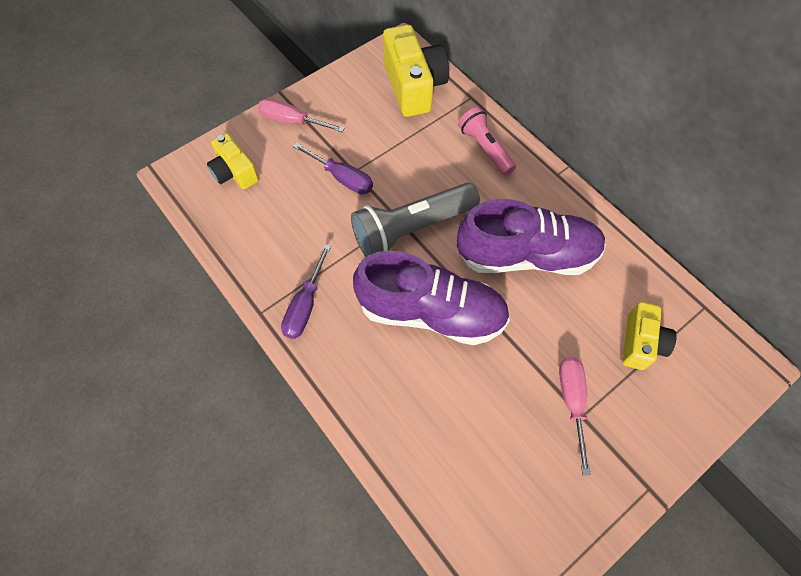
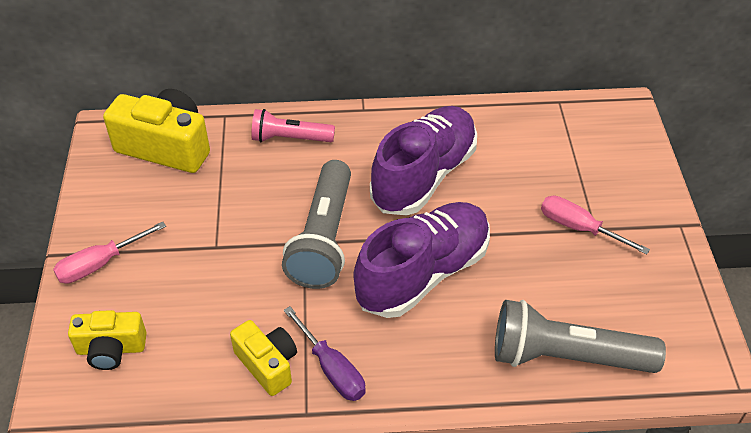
camera: 55 degrees left, 15 degrees down
purple screwdriver [293,142,373,194] -> none
yellow camera [622,302,676,370] -> yellow camera moved to [230,320,297,396]
none -> grey flashlight [495,300,666,373]

